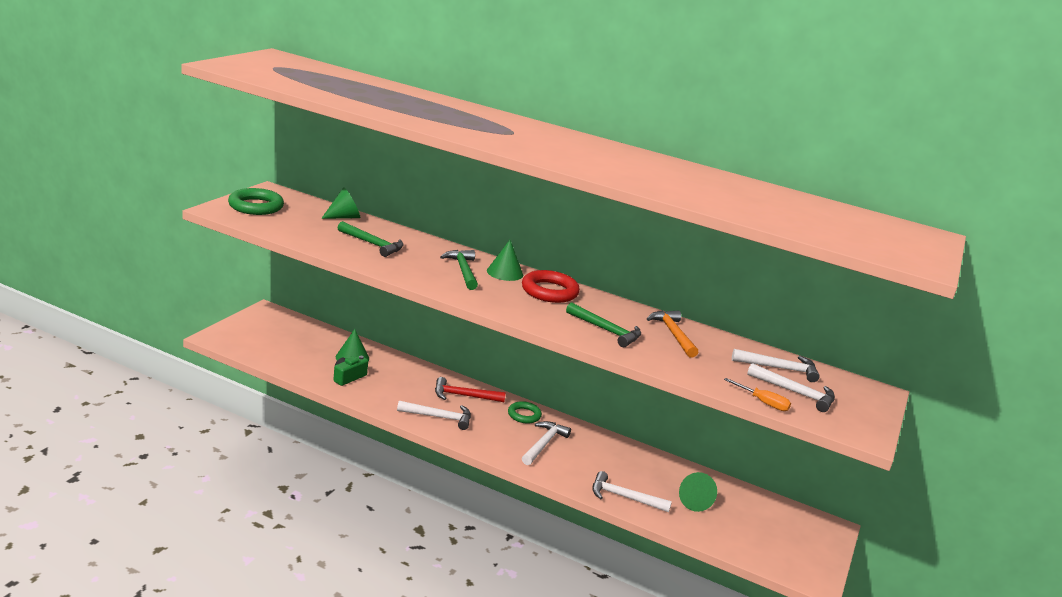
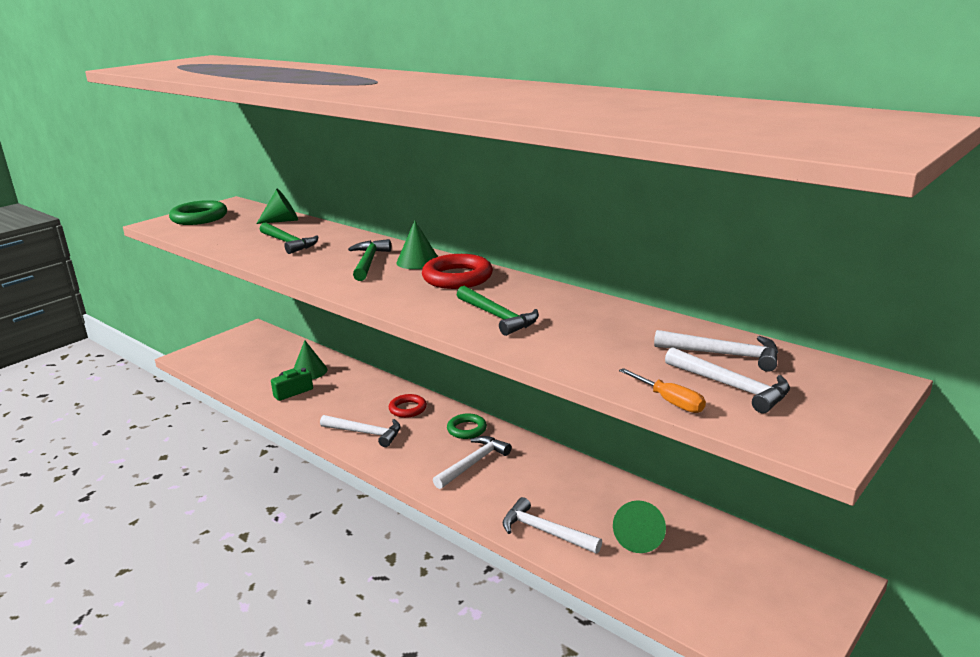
camera: 20 degrees right, 0 degrees up
red hammer [435,377,506,402] -> red ring [389,394,427,418]
orange hammer [647,311,698,358] -> none

